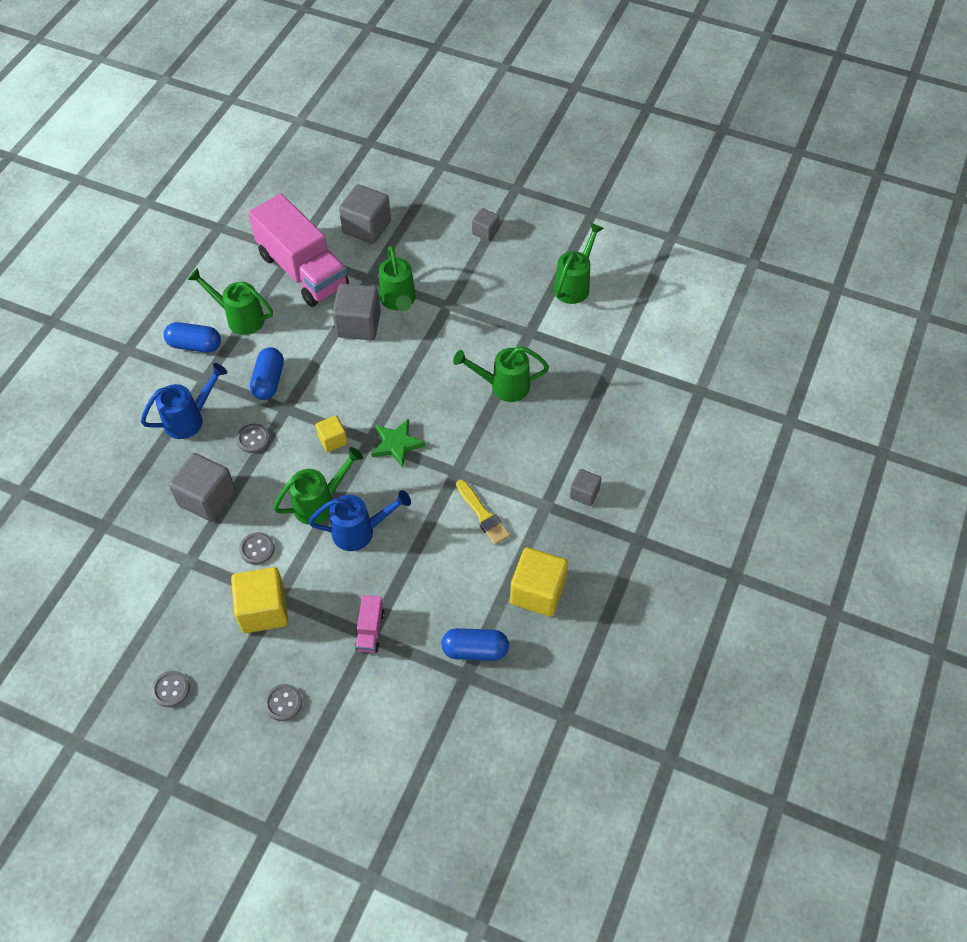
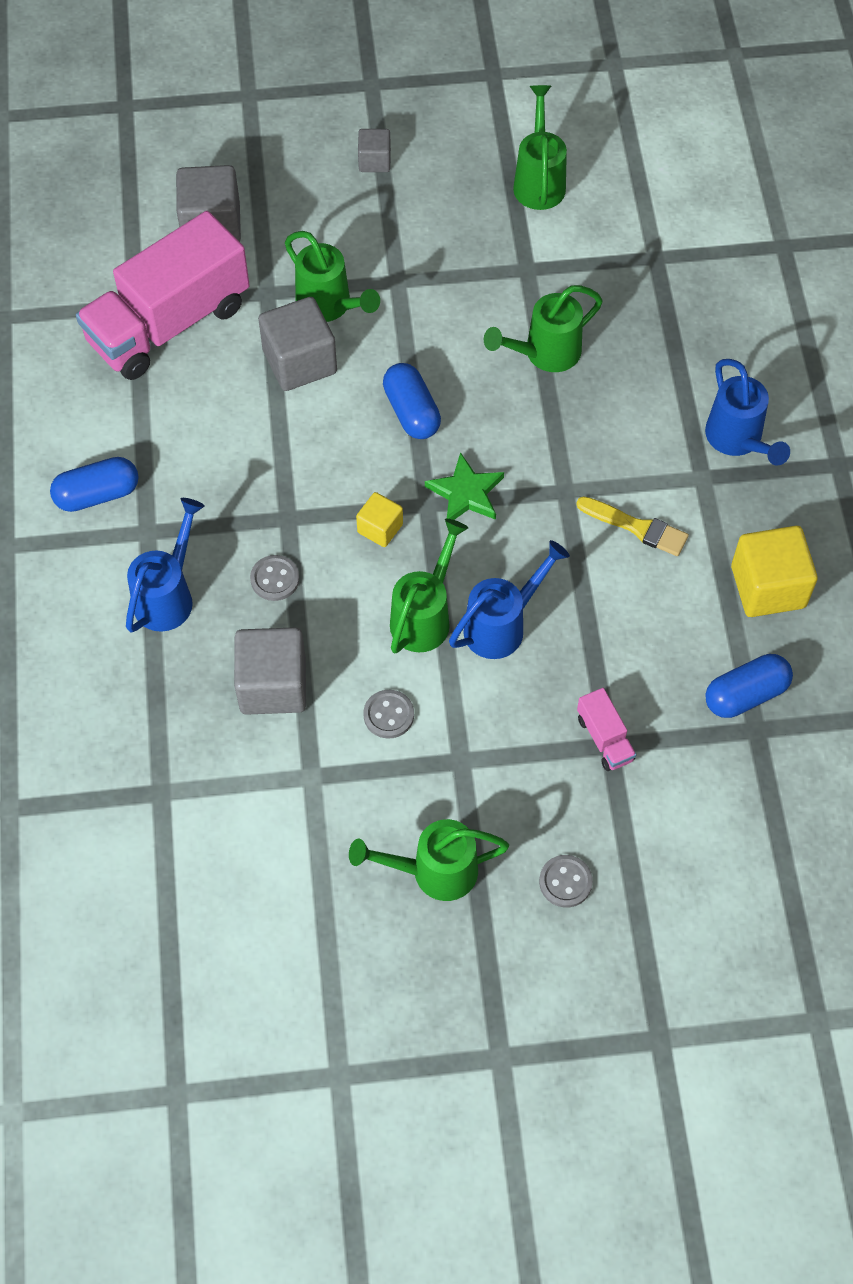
camera: 30 degrees left, 5 degrees up
grey button [151,671,190,707] -> none
green watering can [188,268,273,335] -> green watering can moved to [349,819,509,901]
yellow cube [231,567,288,633] -> none
pink truck [248,194,349,307] -> pink truck turned 120 degrees clockwise [76,211,250,380]
blue capsule [250,347,284,400] -> blue capsule moved to [383,363,441,439]
grey cube [570,469,602,506] -> blue watering can [705,359,790,466]

